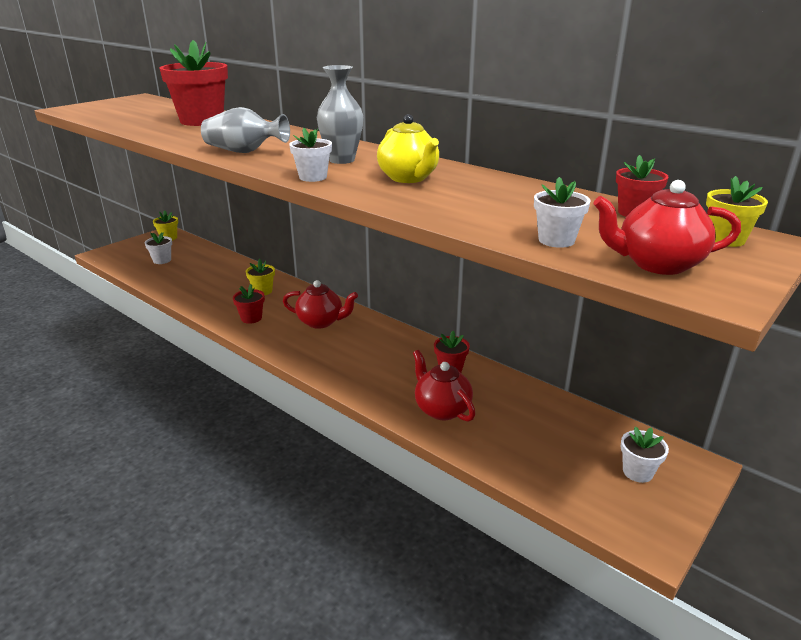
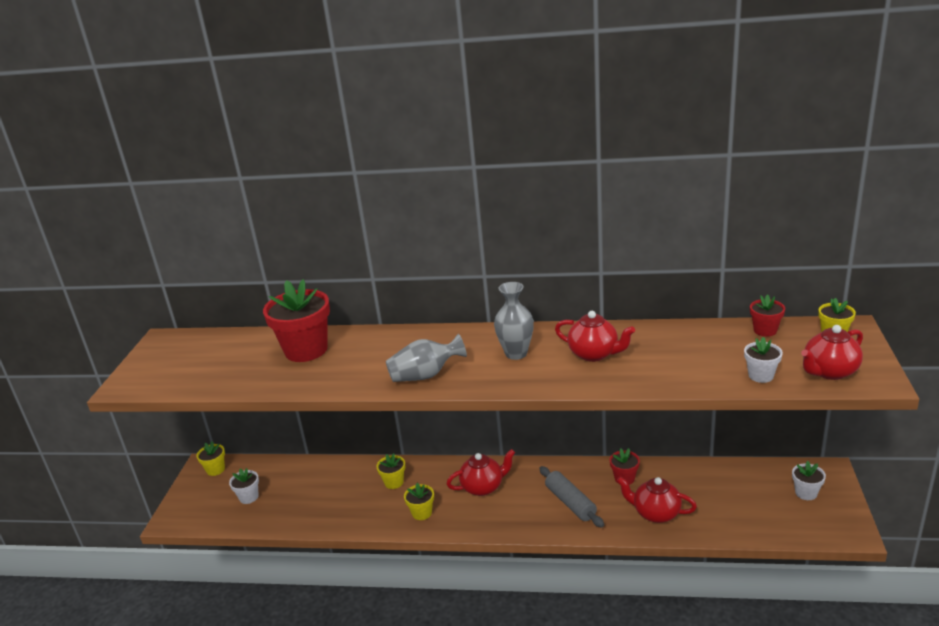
camera: 30 degrees left, 0 degrees up
red flower pot [233,284,265,324] -> yellow flower pot [404,483,434,520]
white flower pot [289,128,332,182] -> none
yellow teapot [377,114,439,183] -> red teapot [555,311,635,362]
none -> grey rolling pin [539,466,604,528]

